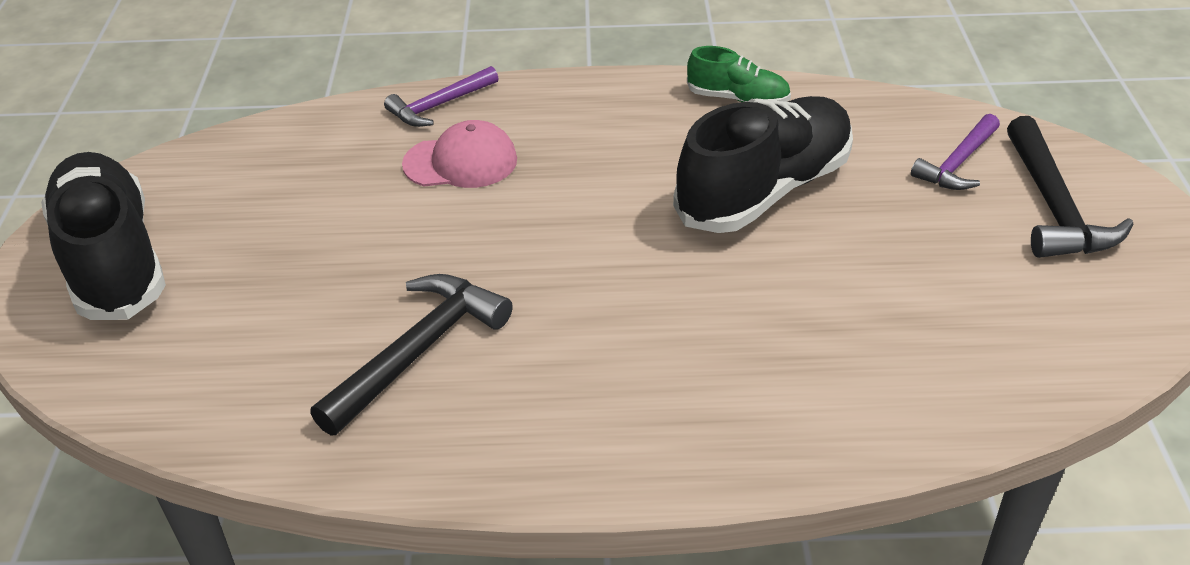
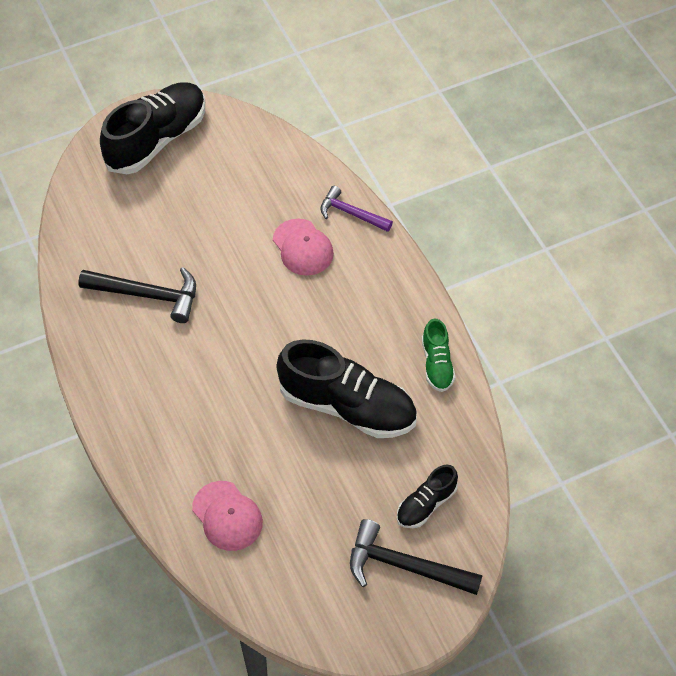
camera: 65 degrees right, 15 degrees up
purple hammer [911,114,1000,190] -> black shoe [397,465,458,528]
black hammer [1007,116,1133,258] -> black hammer turned 45 degrees clockwise [350,519,482,595]
none -> pink cap [192,481,263,551]

